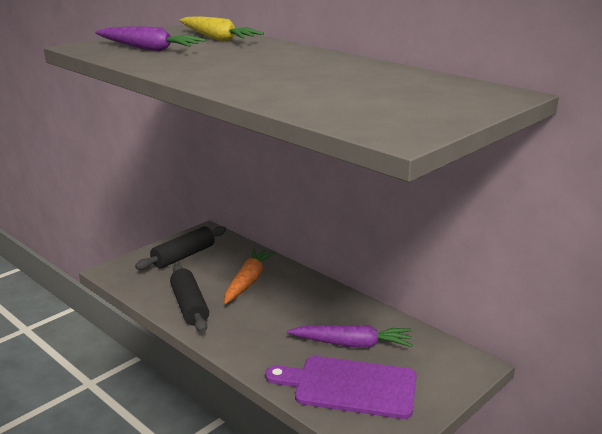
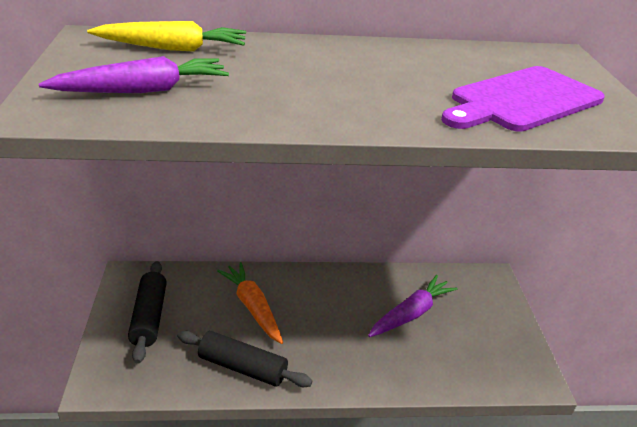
camera: 50 degrees left, 10 degrees up
purple cutting board [265,356,417,419] -> purple cutting board moved to [441,66,605,132]

